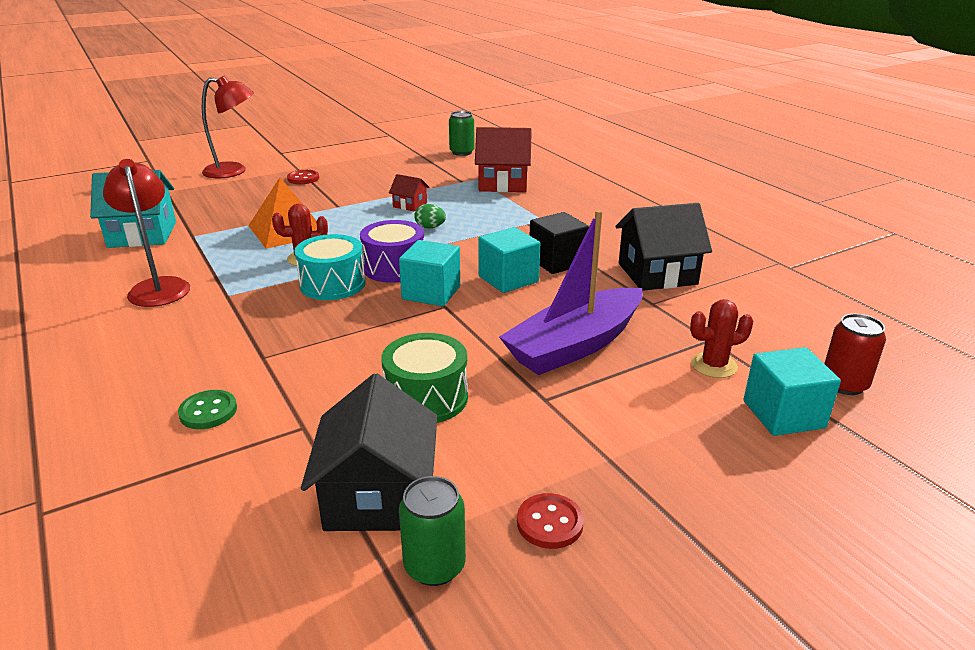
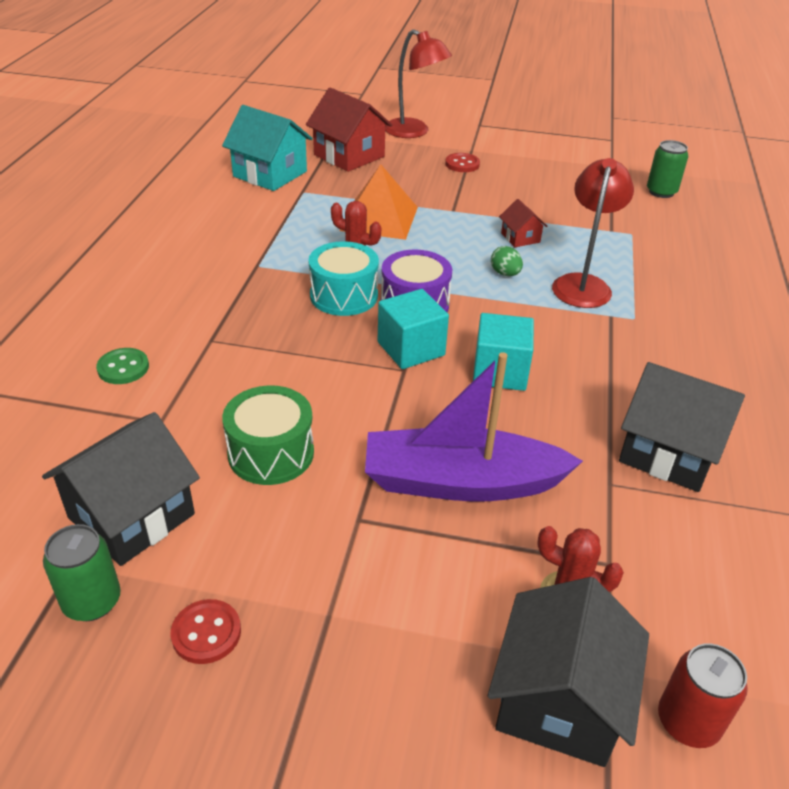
camera: 40 degrees right, 10 degrees up
red lamp [103,159,190,307] -> red lamp moved to [552,158,634,308]
red house [475,127,532,192] -> red house moved to [306,87,392,172]
black cube [530,212,589,274] -> none
turquoise cube [743,347,841,436] -> black house [488,577,649,767]

